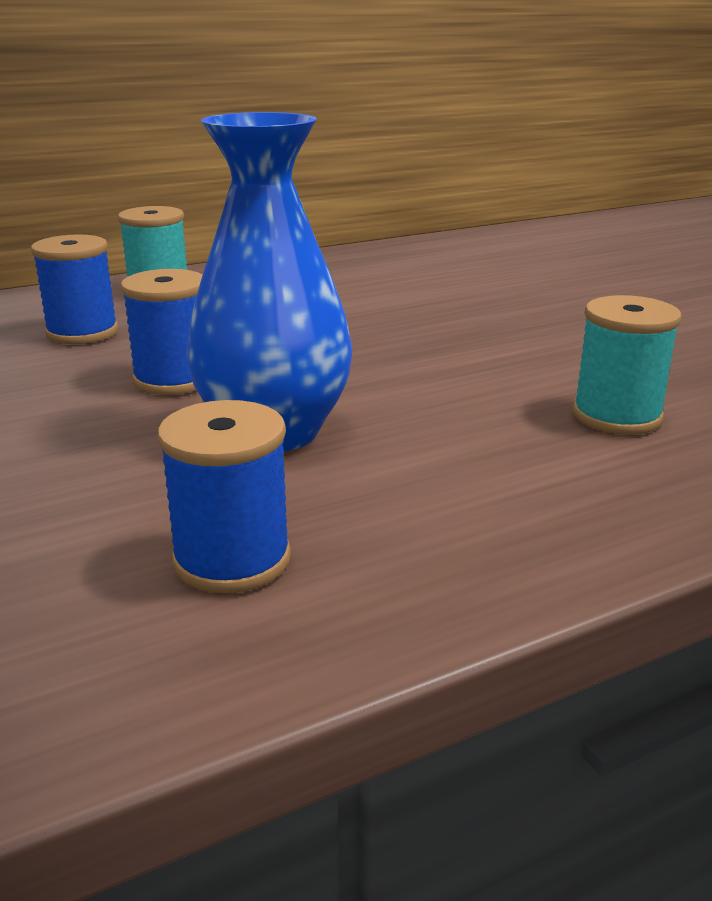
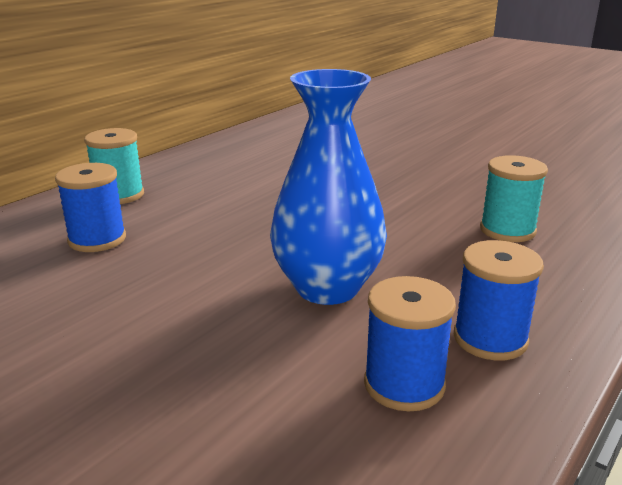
camera: 25 degrees left, 0 degrees up
blue spool [121,269,203,395] -> blue spool moved to [454,240,544,361]

